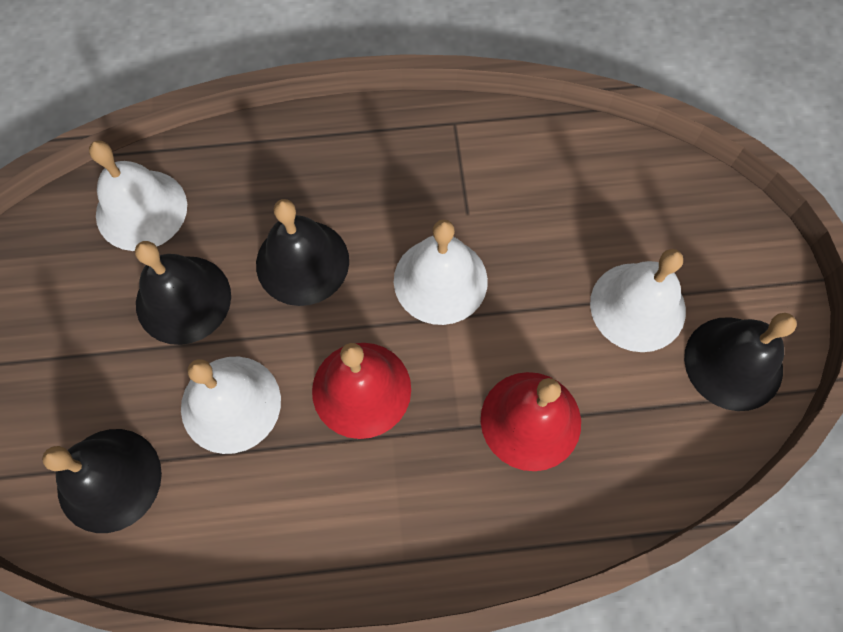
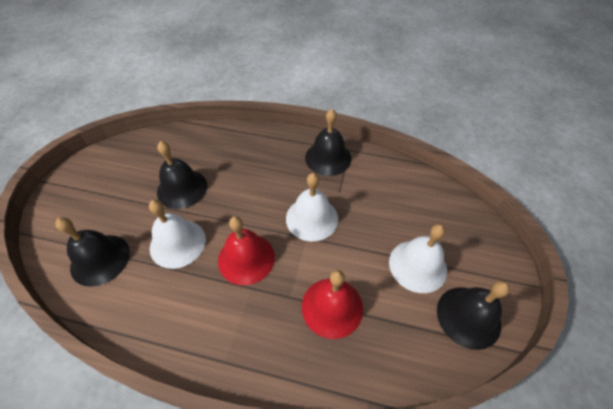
camera: 20 degrees right, 15 degrees down
white bell [89,141,187,251] -> none
black bell [256,199,349,306] -> black bell moved to [305,109,351,176]

